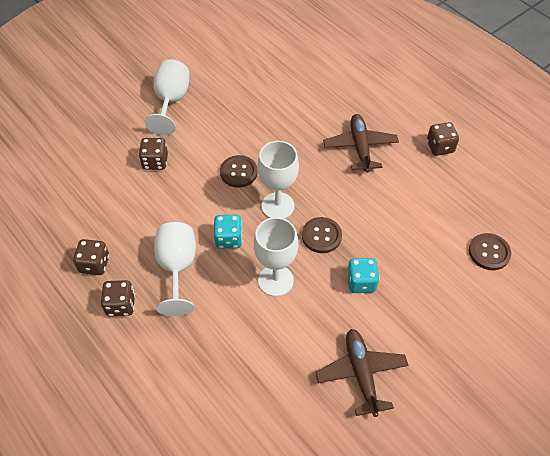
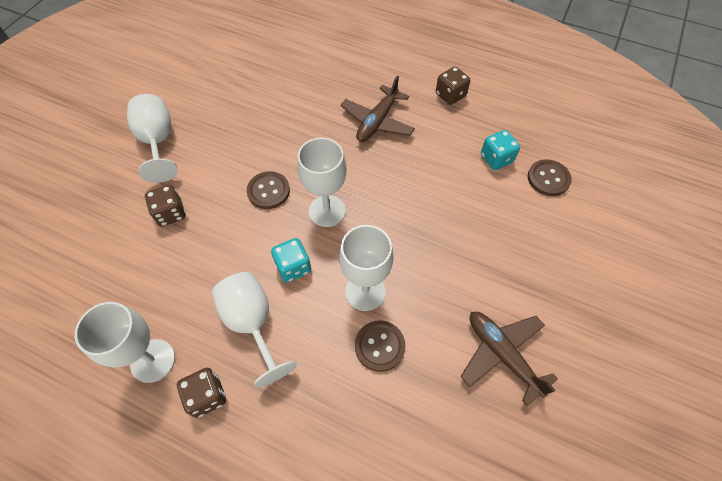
camera: 25 degrees left, 5 degrees up
brown dice [73,239,109,275] -> white goblet [75,302,175,383]
brown button [302,217,342,253] -> brown button moved to [355,320,405,372]
brown plane [323,114,399,173] -> brown plane turned 120 degrees counterclockwise [341,76,415,142]
turquoise dice [347,258,379,293] -> turquoise dice moved to [481,130,520,170]

